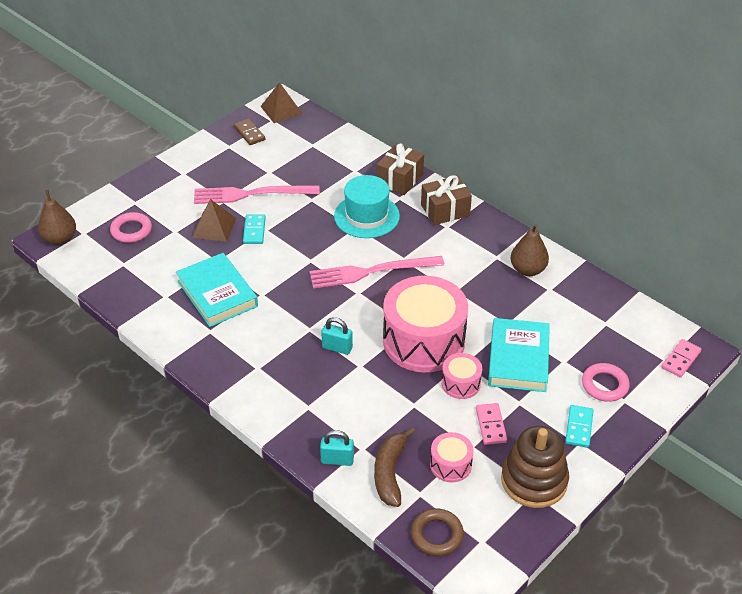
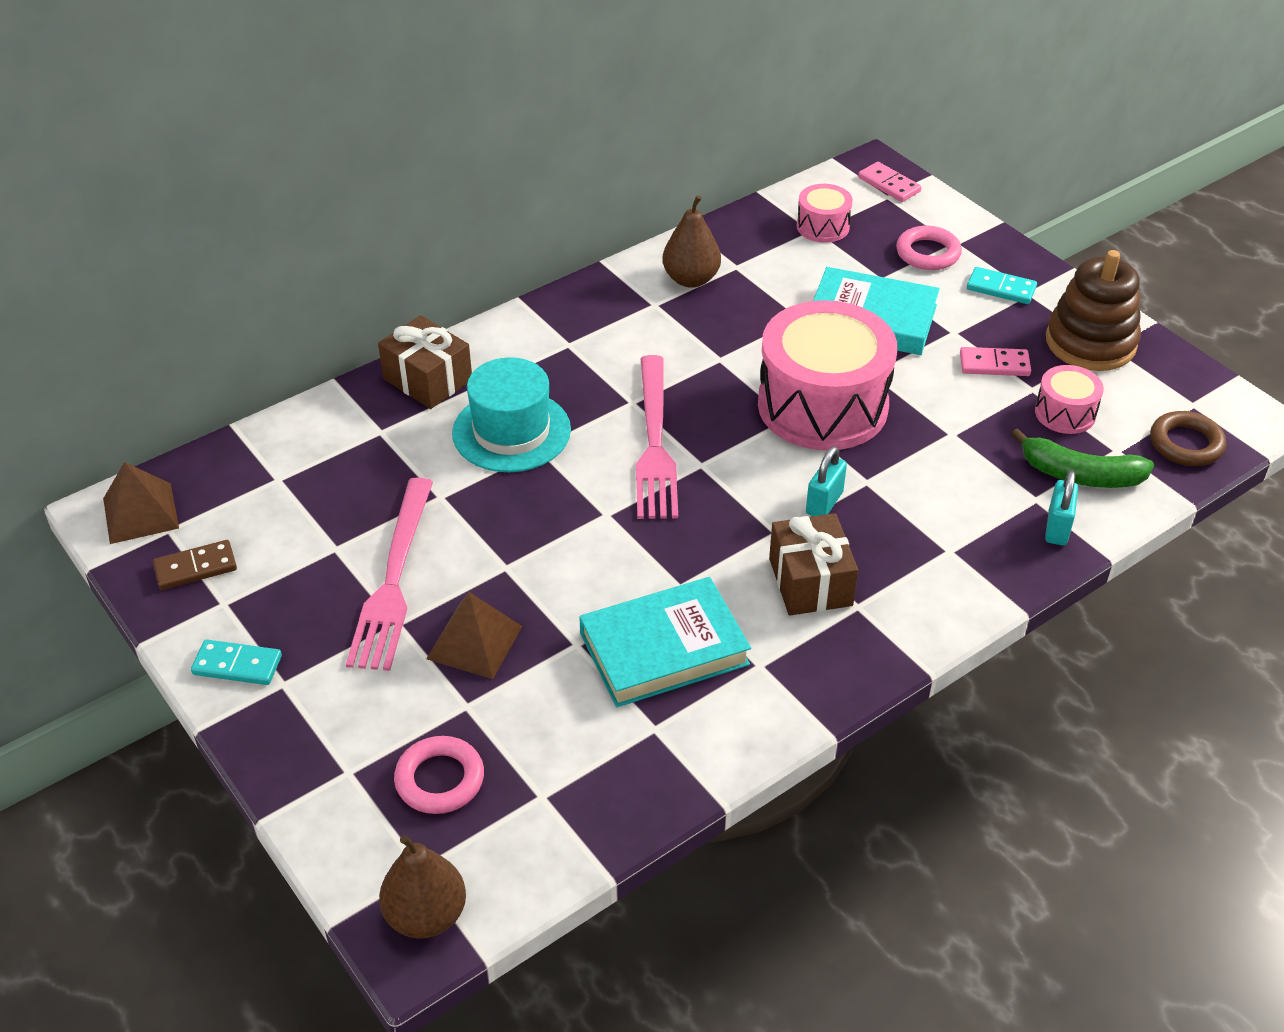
camera: 80 degrees left, 0 degrees up
turquoise domino [243,214,266,244] -> turquoise domino moved to [191,639,282,685]
brown banana [374,427,415,507] -> green banana [1011,428,1154,488]
brown gift [421,175,472,225] -> brown gift moved to [769,513,858,615]
pink drum [441,353,482,399] -> pink drum moved to [797,184,853,243]

